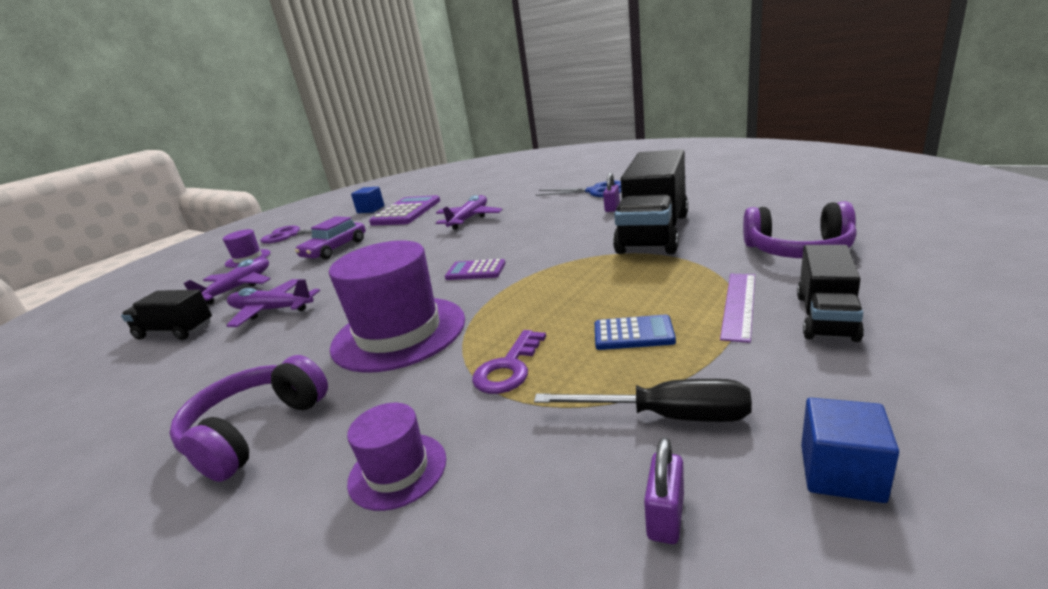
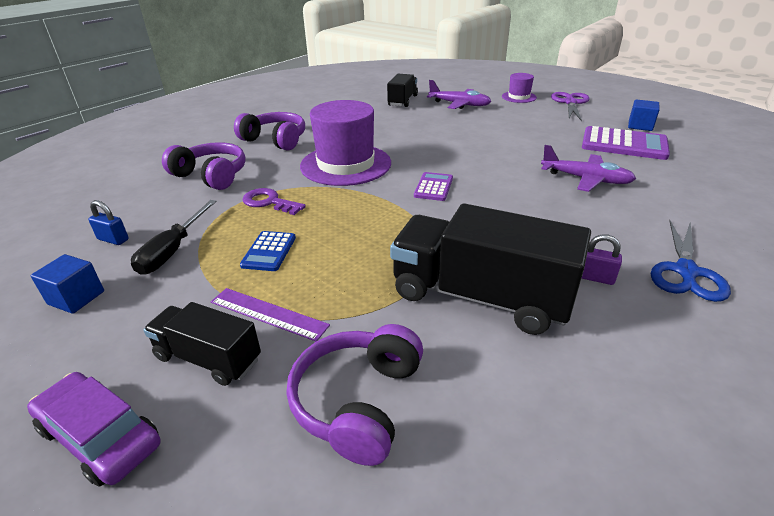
camera: 90 degrees right, 10 degrees up
purple plane [226,279,320,327] -> none
purple car [295,216,366,259] -> purple car moved to [27,372,160,487]
purple hat [347,403,446,511] -> purple headphones [162,142,246,190]
purple padlock [644,437,684,544] -> blue padlock [88,200,129,245]

